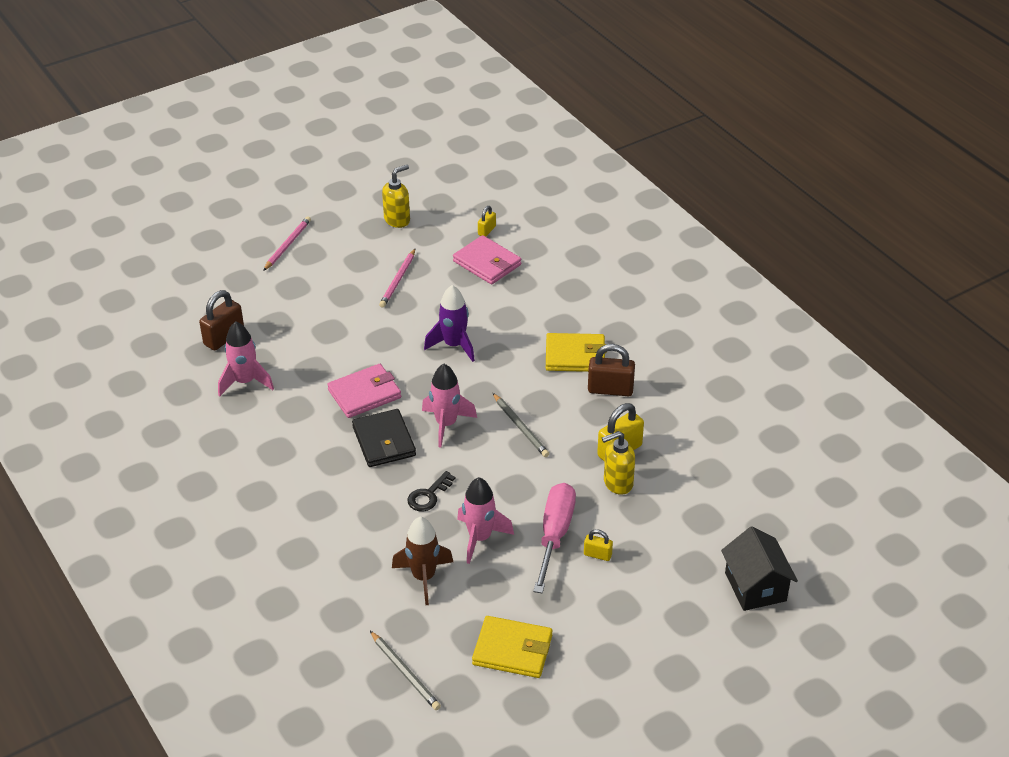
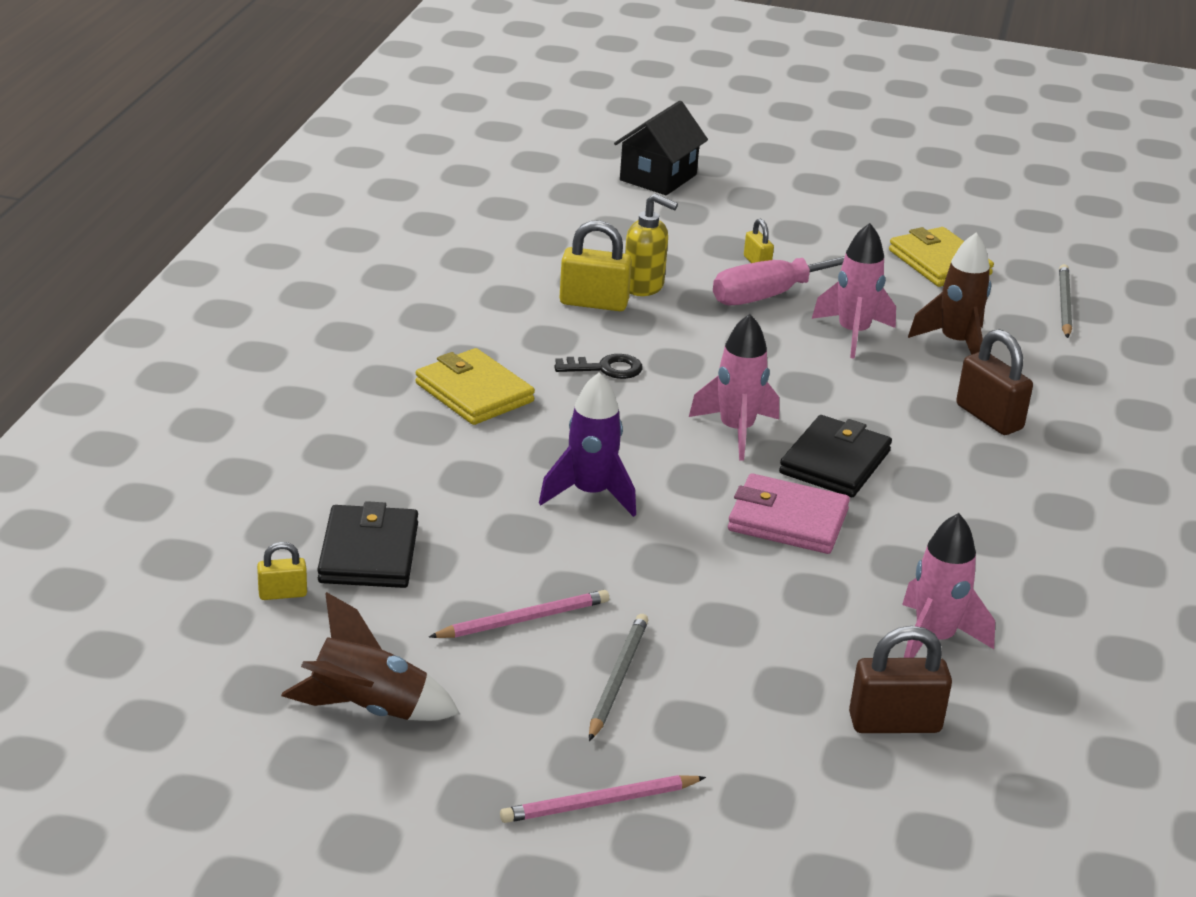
camera: 135 degrees left, 10 degrees down
yellow soap dispenser [382,165,410,228] -> brown rocket [281,592,460,721]
black key [407,471,455,512] -> black key moved to [554,354,643,379]
pink wallet [453,235,521,285] -> black wallet [317,501,418,588]
grey pencil [493,393,549,457] -> grey pencil moved to [589,614,649,741]
brown padlock [588,344,635,396] -> brown padlock moved to [956,329,1033,435]

